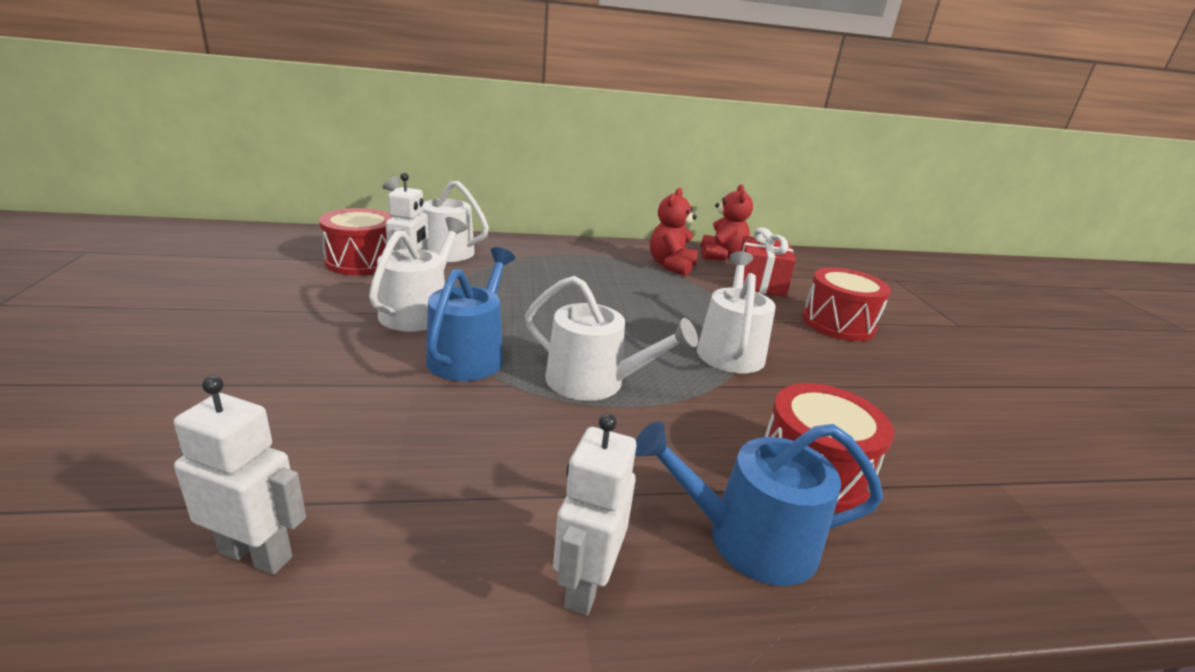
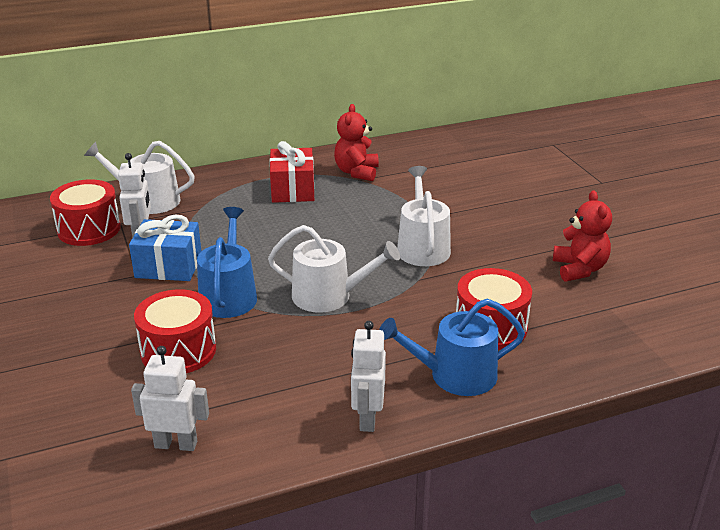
camera: 10 degrees left, 5 degrees up
white watering can [369,217,467,332] -> blue gift [129,215,201,281]
red teddy bear [701,184,753,260] -> red teddy bear moved to [553,190,612,282]
red gift [740,227,796,297] -> red gift moved to [270,141,314,203]
red drum [802,267,891,341] -> red drum moved to [134,289,216,373]

